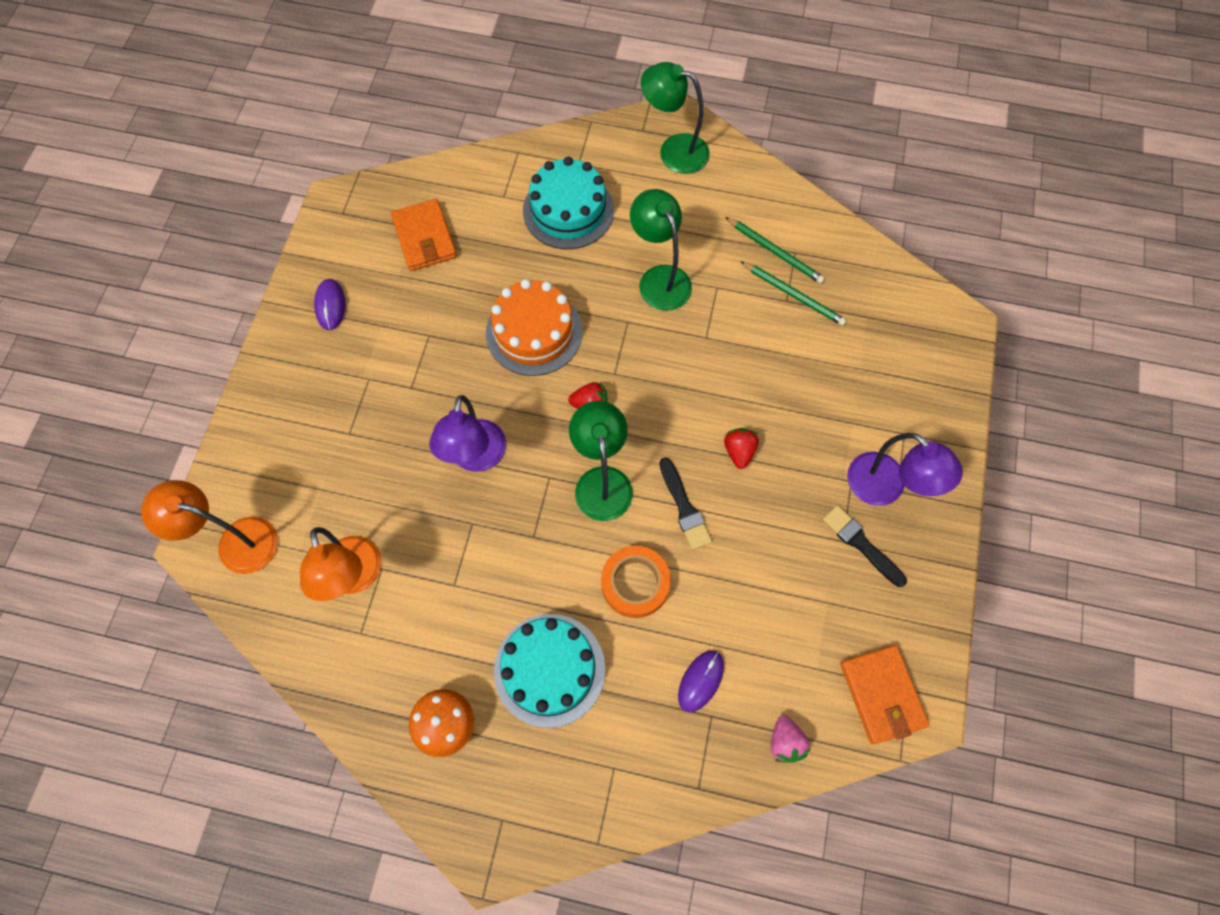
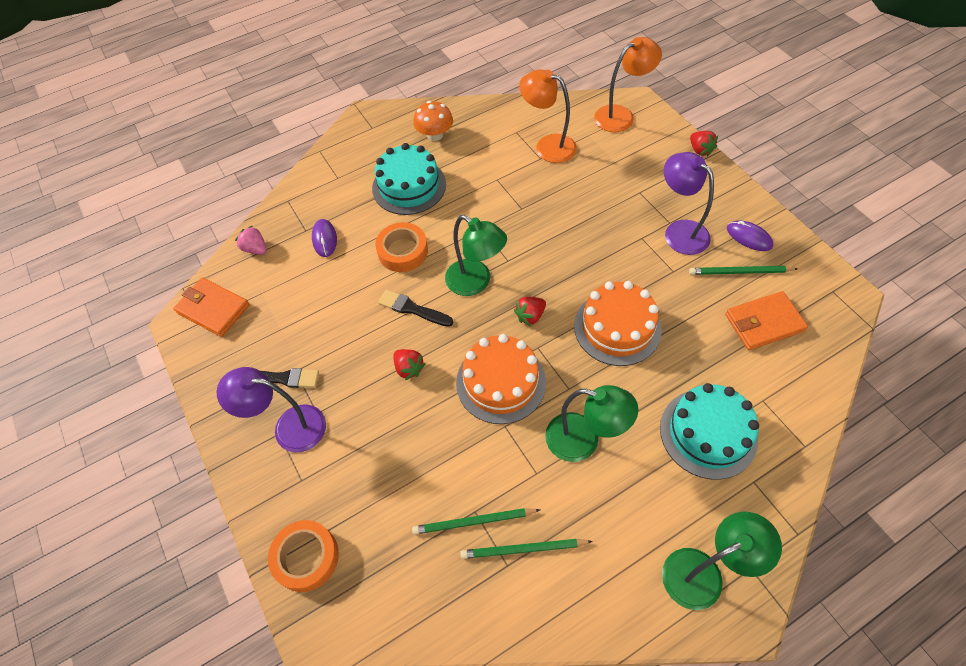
camera: 140 degrees right, 10 degrees down
orange wallet [391,199,457,271] -> orange wallet turned 45 degrees counterclockwise [725,291,808,350]
purple lamp [429,395,506,472] -> purple lamp moved to [664,152,714,255]
none -> orange tape [268,520,339,592]
none -> orange cake [456,334,546,424]
none -> green pencil [689,266,798,275]
none -> red strawberry [690,131,718,156]

